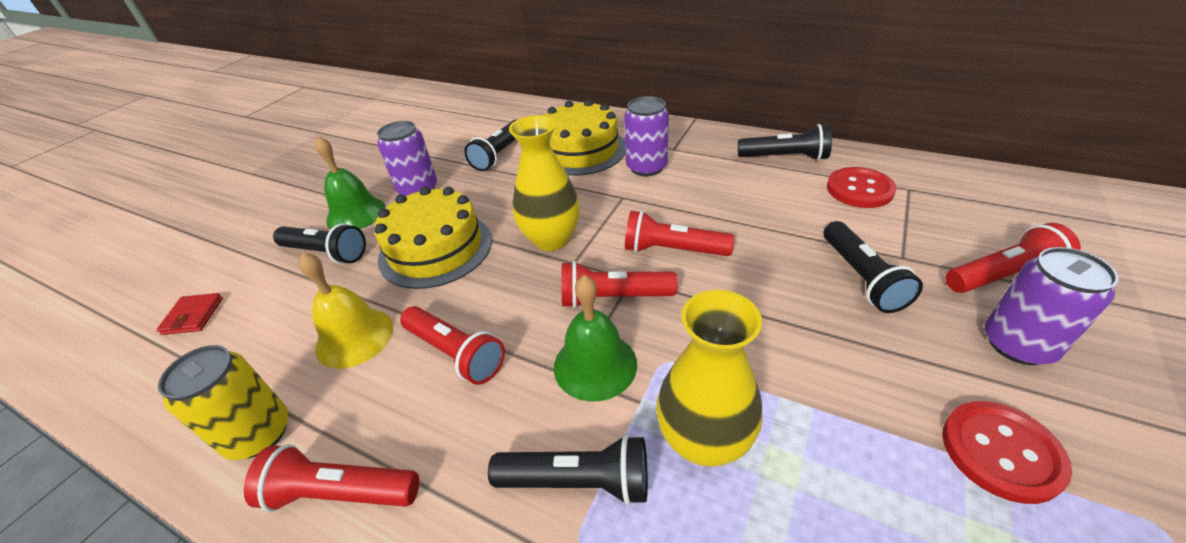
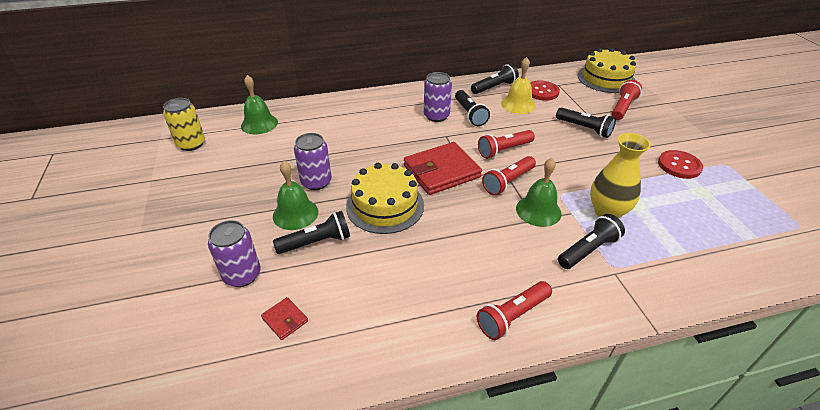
camera: 45 degrees left, 0 degrees up
yellow can [158,345,289,460] -> yellow can moved to [163,98,205,151]
yellow bell [298,252,393,369] -> yellow bell moved to [501,57,536,114]
red flashlight [400,306,505,385] -> none
black flashlight [464,120,516,171] -> black flashlight moved to [455,90,490,126]
yellow vase [509,115,580,251] -> red wallet [404,142,482,195]
yellow cake [544,99,626,176] -> yellow cake moved to [578,48,637,93]
purple can [985,247,1119,365] -> purple can moved to [208,220,261,287]
none -> green bell [241,75,278,134]

